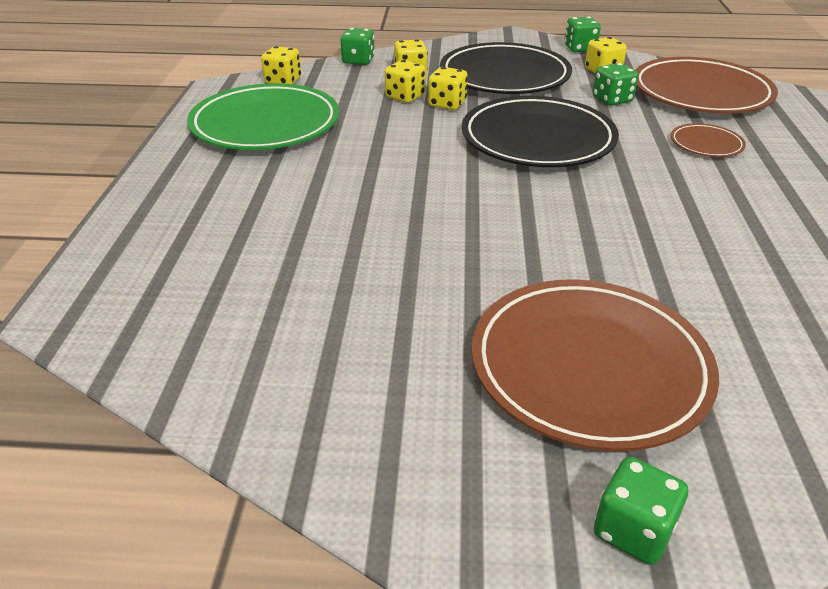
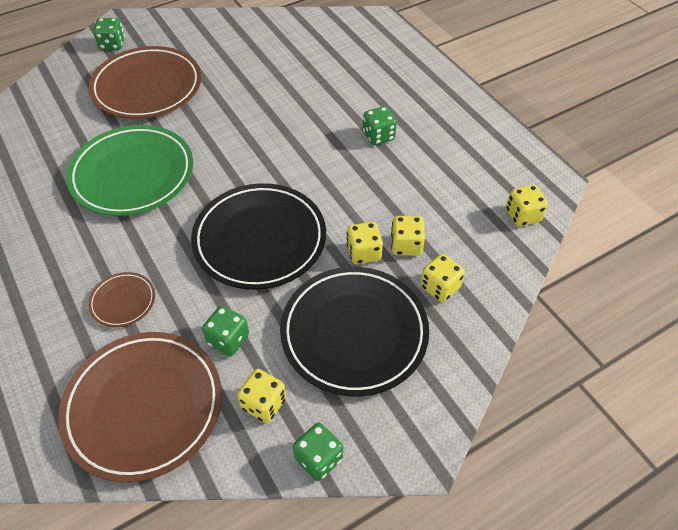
camera: 145 degrees right, 15 degrees up
green plate [187,83,339,150] -> green plate moved to [66,125,193,216]
green dice [340,28,375,65] -> green dice moved to [363,106,397,145]

